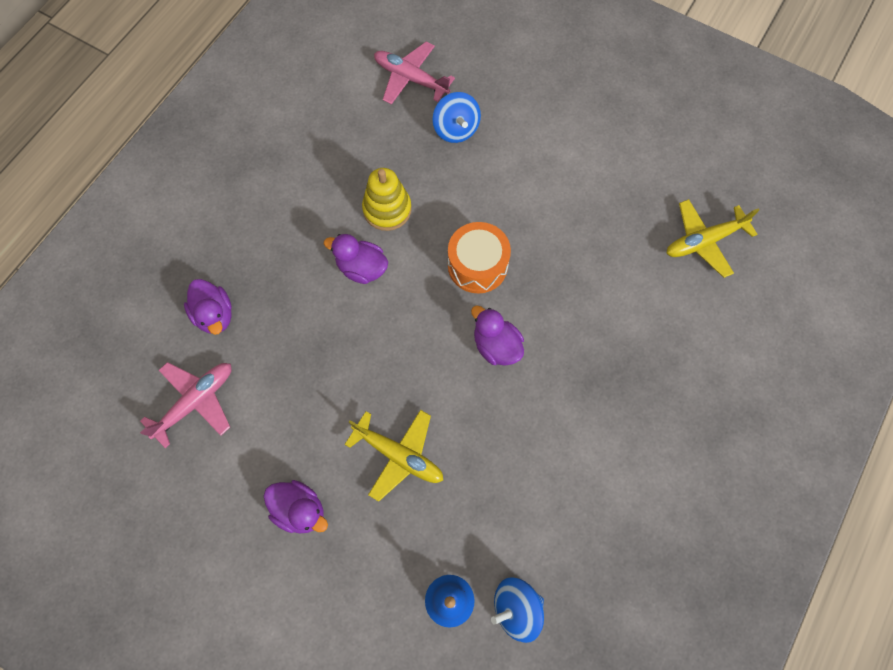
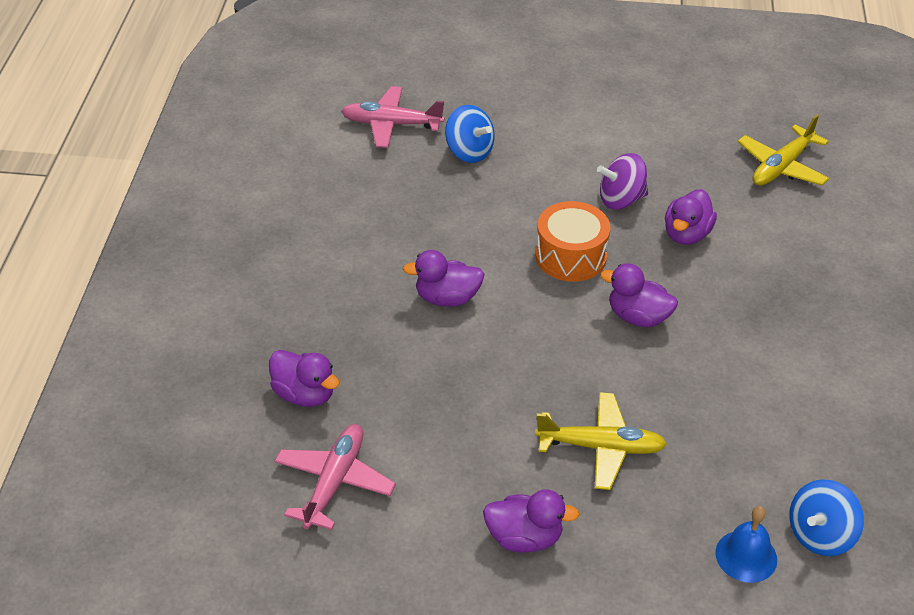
camera: 25 degrees left, 25 degrees down
yellow stacking toy [362,168,412,231] -> none
none -> purple spinning top [597,153,648,209]
none -> purple duck [665,189,717,245]

